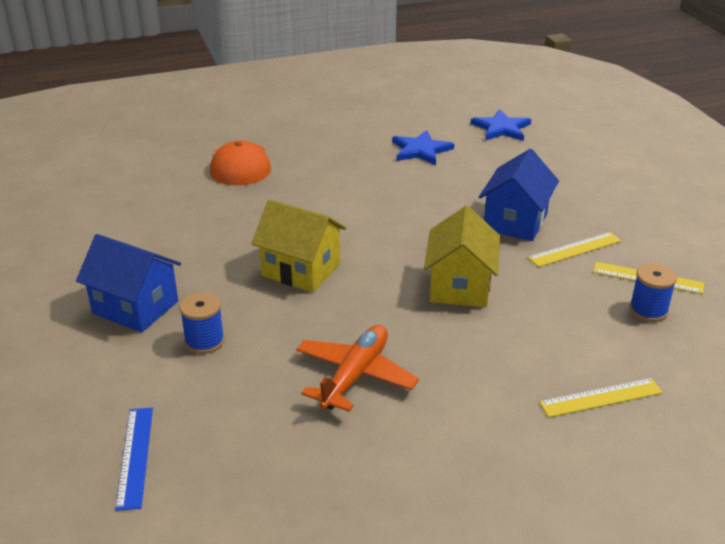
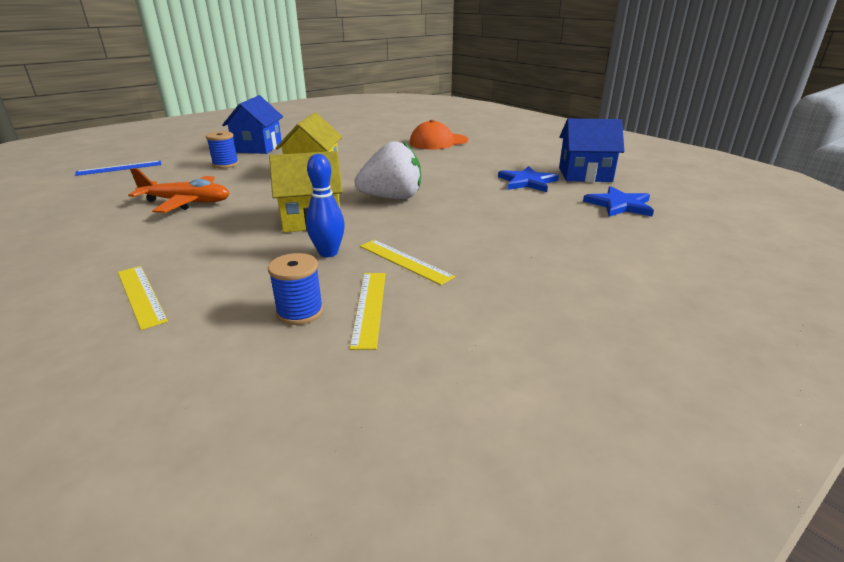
camera: 70 degrees right, 5 degrees down
blue house [479,149,559,241] -> blue house moved to [559,119,625,182]
none -> blue bowling pin [306,154,345,257]
none -> white strawberry [355,141,421,199]

